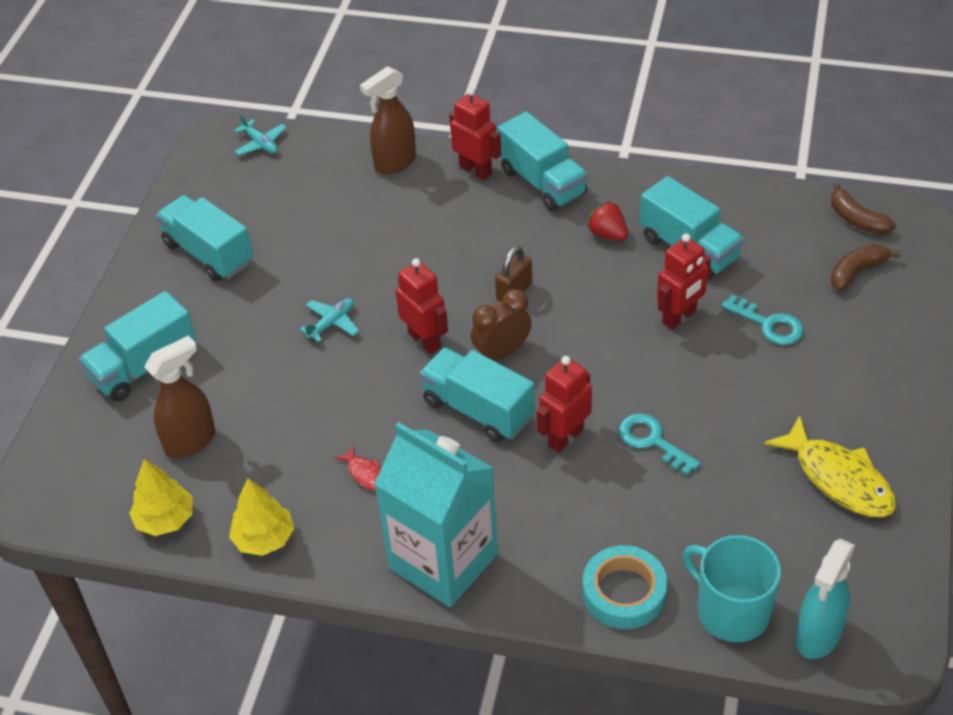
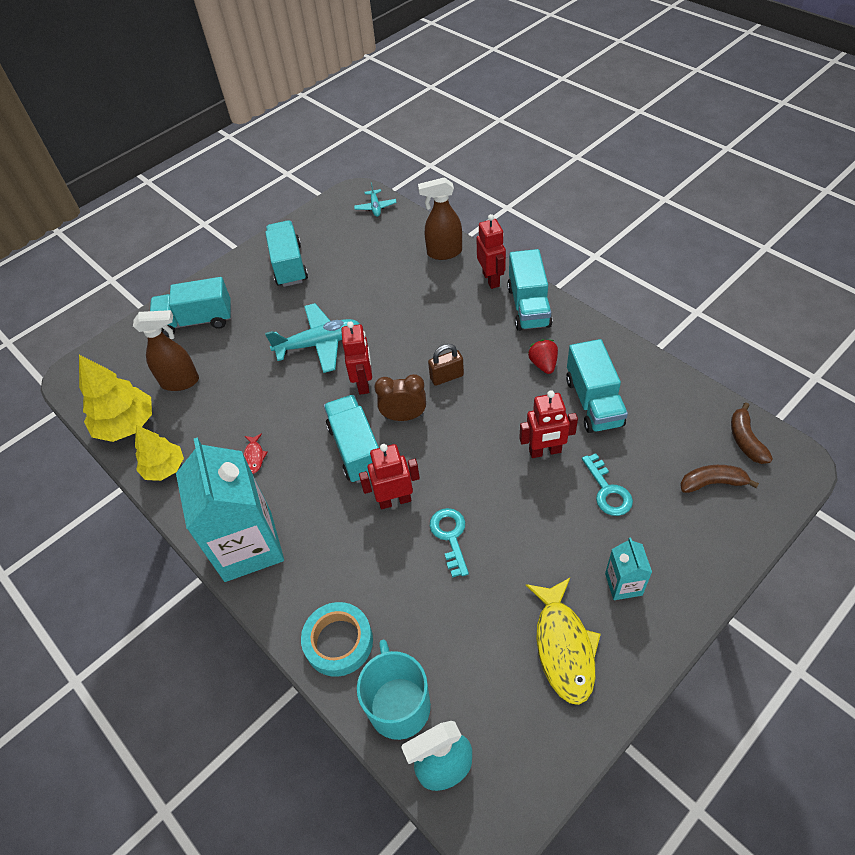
camera: 35 degrees right, 5 degrees up
yellow tree [129,459,193,536] -> yellow tree [79,355,152,442], size x1.50
turquoise plane [300,298,359,342] -> turquoise plane [265,303,360,373], size x1.91
none -> turquoise carton [605,537,652,600]

